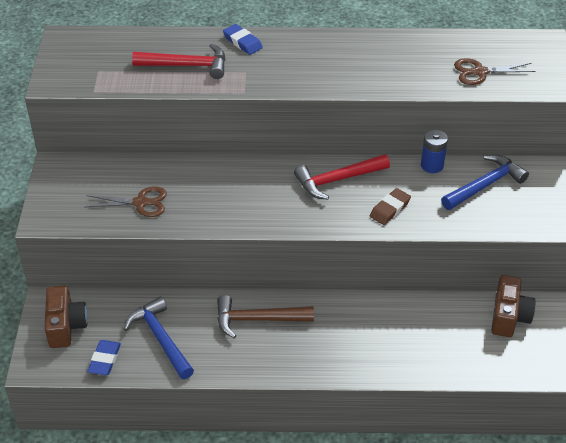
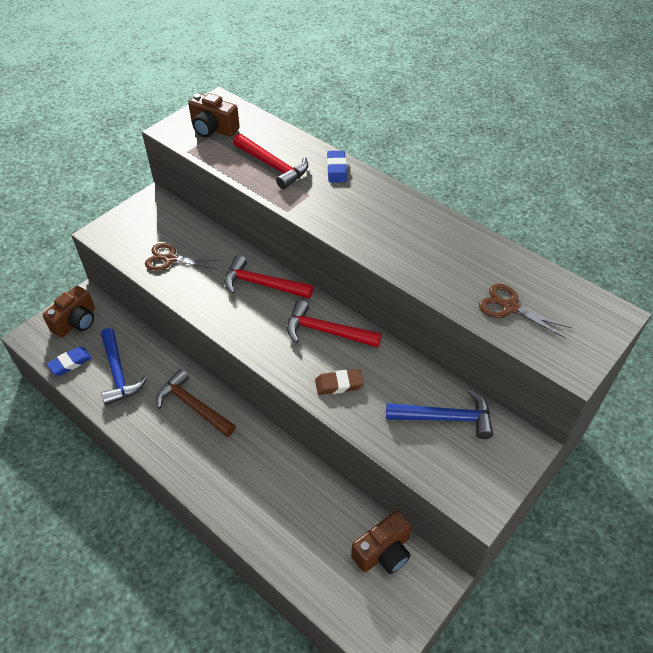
camera: 40 degrees right, 5 degrees up
brown scissors [85,186,167,217] -> brown scissors turned 150 degrees clockwise [145,243,221,271]
blue hammer [124,297,194,379] -> blue hammer turned 150 degrees clockwise [101,328,147,405]
blue battery [421,130,448,173] -> none
none -> brown camera [188,93,240,137]
none -> red hammer [224,255,313,299]

